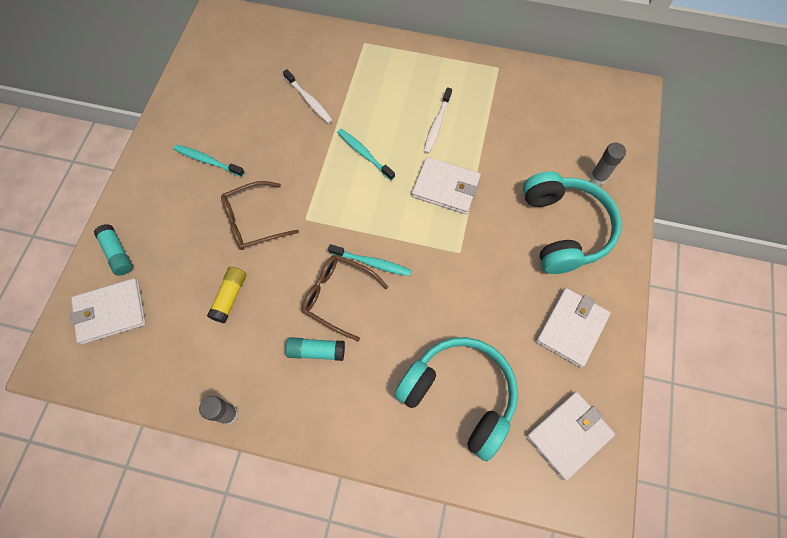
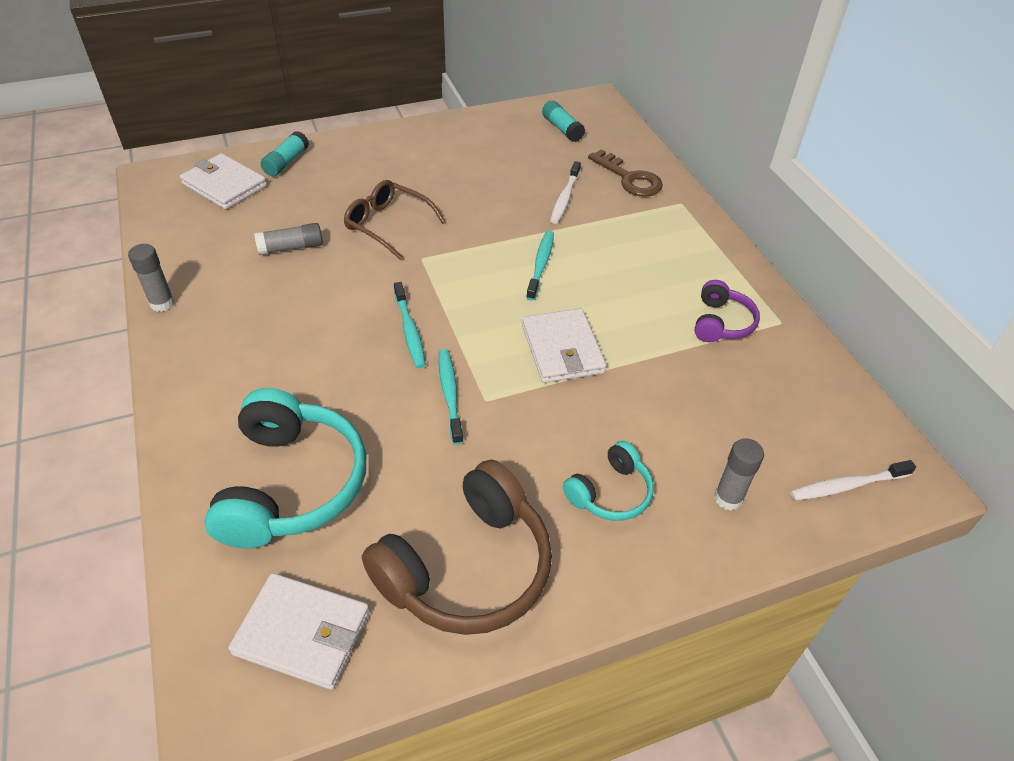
camera: 55 degrees right, 20 degrees down
turquoise toothbrush [173,144,245,177] -> turquoise toothbrush moved to [439,349,463,445]
yellow glue stick [207,267,246,323] -> grey glue stick [254,223,323,255]
turquoise glue stick [285,337,345,361] -> turquoise glue stick moved to [542,100,585,142]
brown glasses [302,254,388,341] -> none
white toothbrush [423,87,452,154] -> white toothbrush moved to [790,460,916,501]
turquoise headphones [523,171,622,274] -> turquoise headphones [563,441,654,521], size x0.53
white wallet [536,288,611,368] -> brown headphones [362,459,552,635]
none -> brown key [588,150,663,197]
none -> purple headphones [695,280,760,342]

